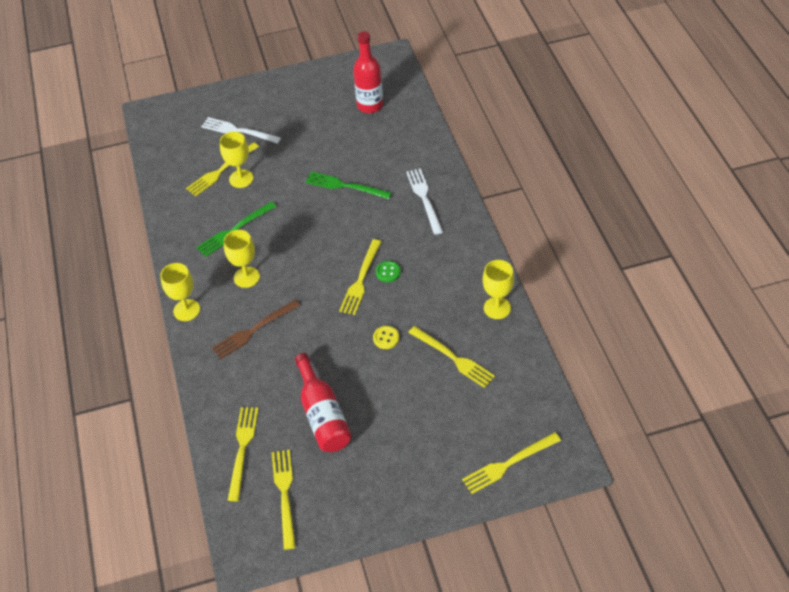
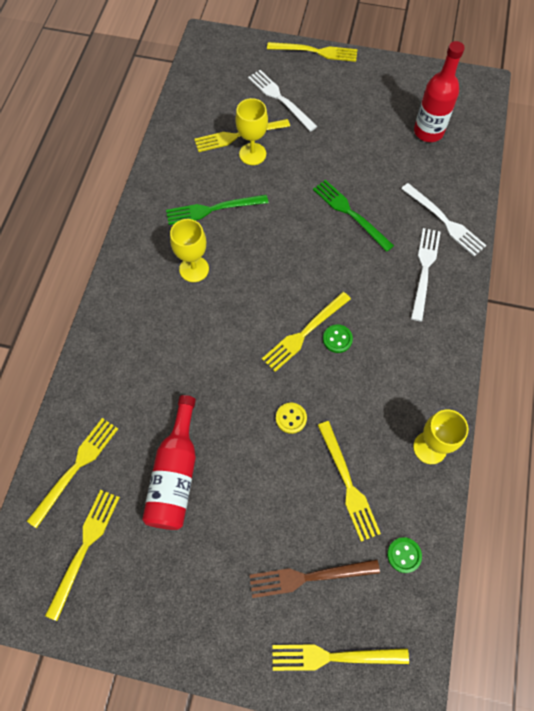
camera: 25 degrees right, 15 degrees up
yellow goblet [160,263,200,321] -> none
brown fork [212,300,300,359] -> brown fork moved to [249,559,380,598]
none -> yellow fork [267,42,357,62]
none -> green button [387,537,422,573]
none -> white fork [401,183,487,256]

